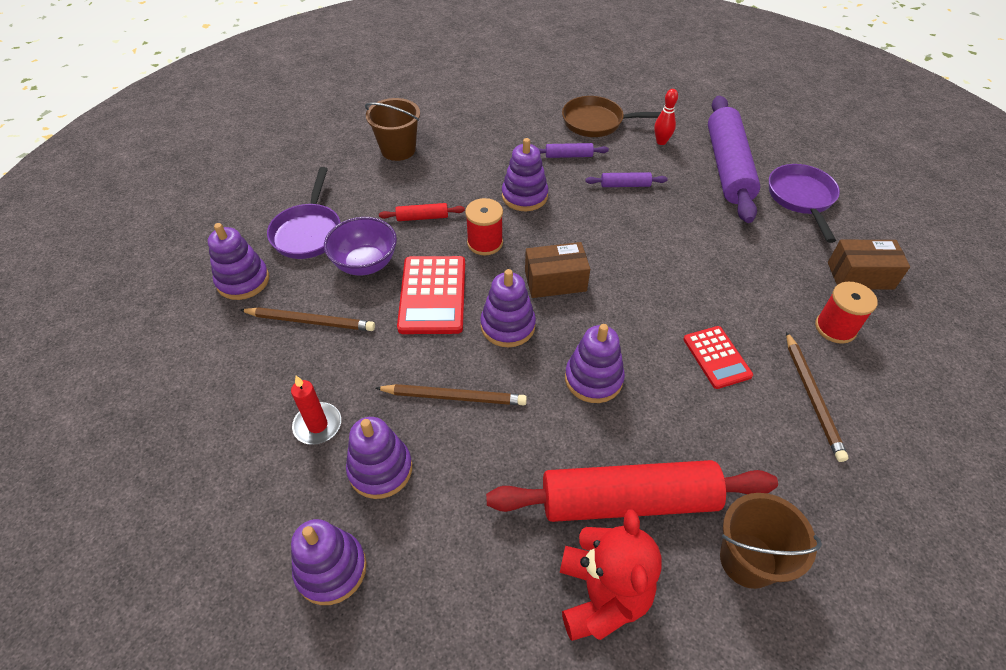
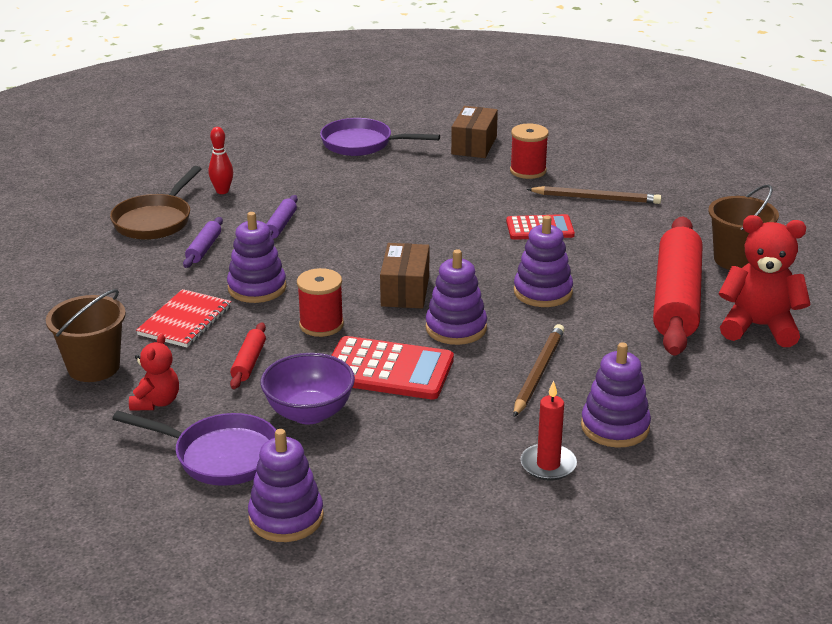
camera: 75 degrees left, 20 degrees down
brown pencil [240,307,375,331] -> none
purple stacking toy [291,519,367,605] -> none
purple rolling pin [708,96,760,223] -> none
none -> red teddy bear [129,334,179,411]
none -> red notebook [136,289,232,347]

